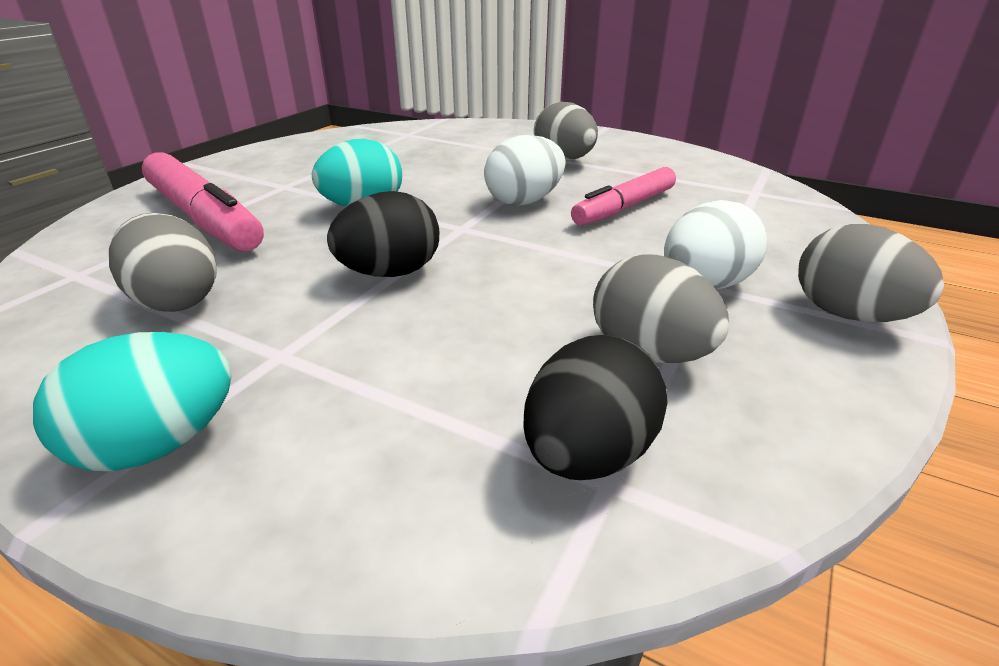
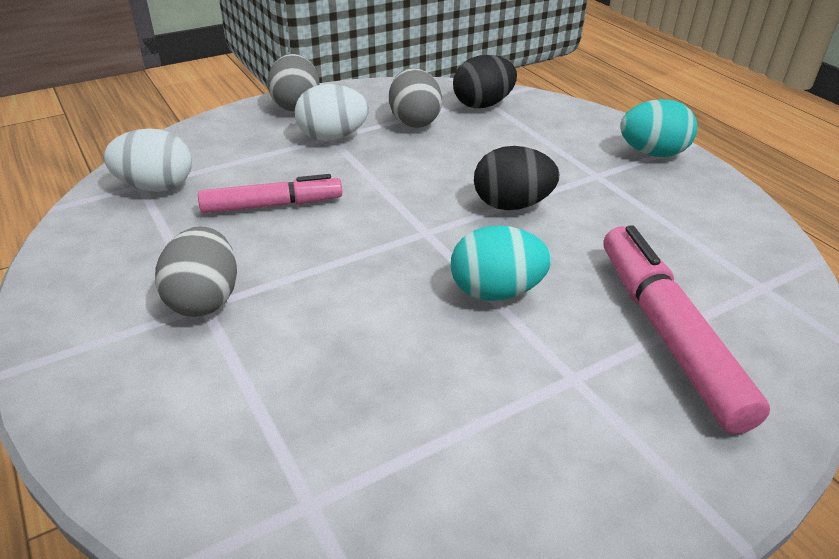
camera: 150 degrees left, 5 degrees up
grey egg [109,213,217,312] -> none
white egg [484,135,565,206] -> white egg moved to [104,128,192,192]

